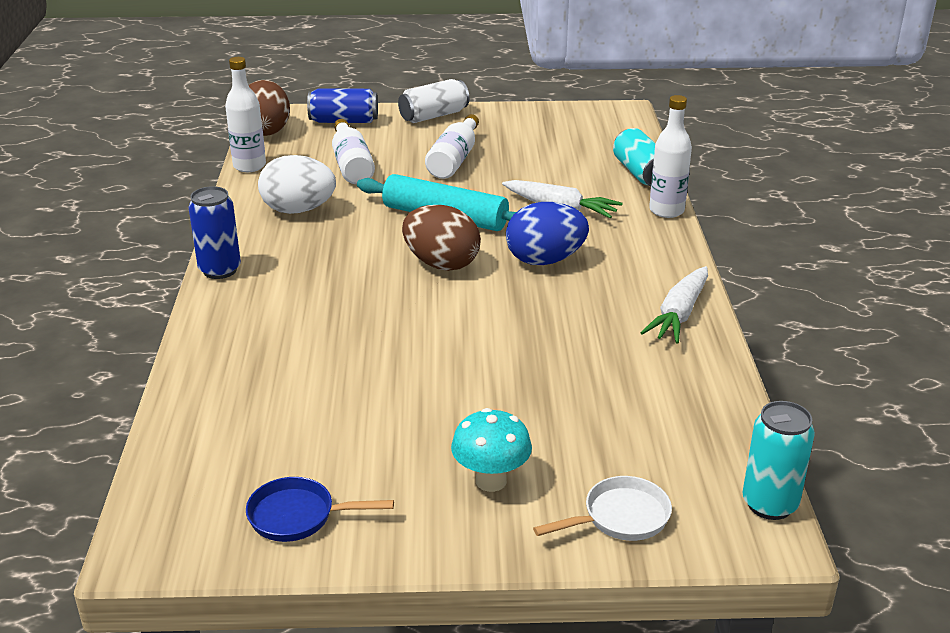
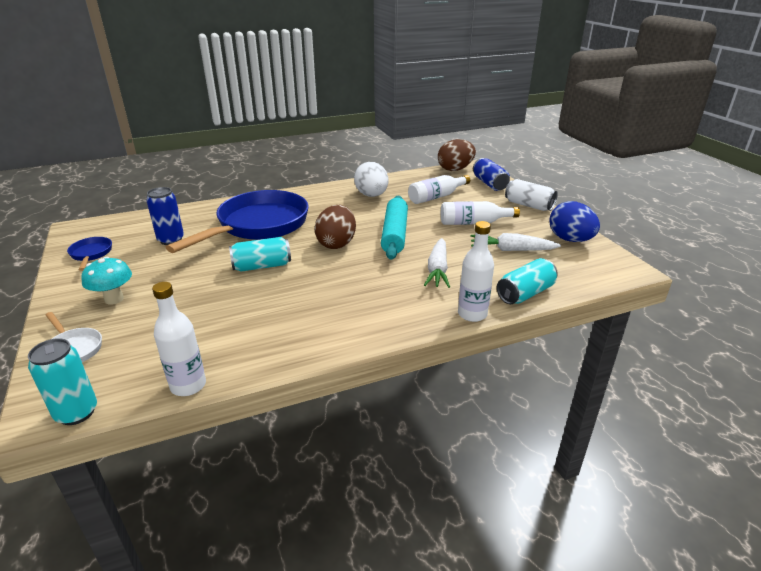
camera: 70 degrees right, 0 degrees up
blue can [188,186,241,279] -> blue can moved to [146,187,184,245]
white bottle [225,57,266,172] -> white bottle moved to [152,282,206,396]
blue egg [506,202,589,265] -> blue egg moved to [550,201,600,242]
white carrot [640,266,708,344] -> white carrot moved to [470,233,561,251]
none -> blue pan [165,190,309,253]
none -> turquoise can [229,237,291,272]

